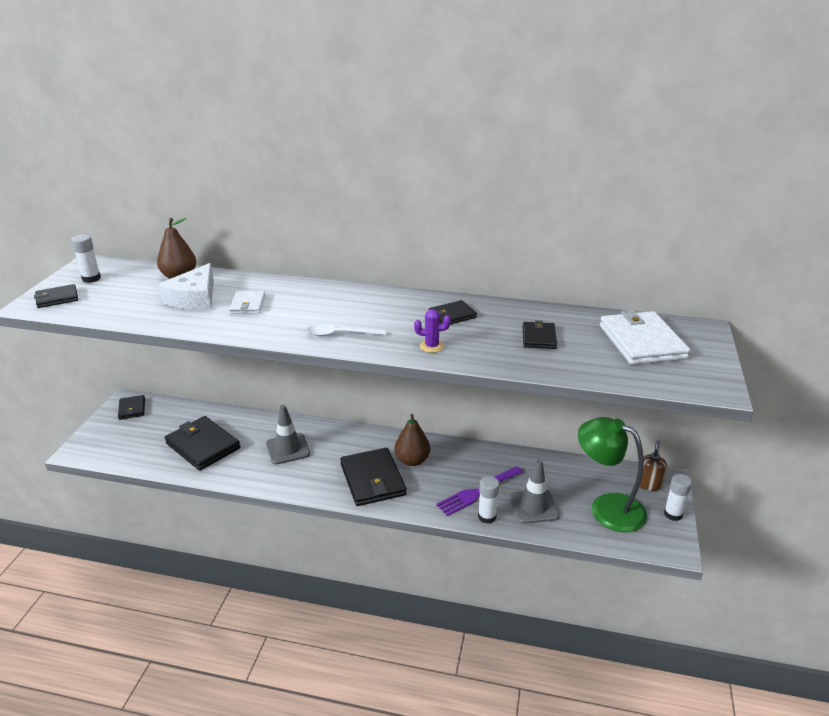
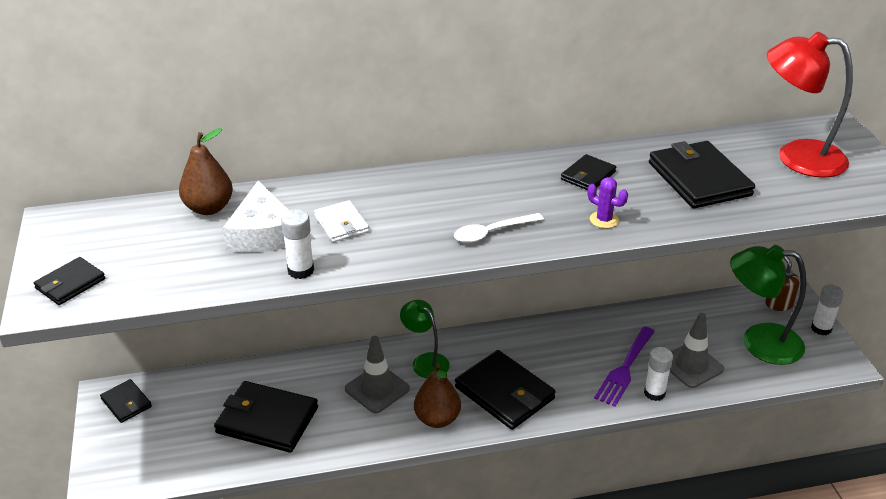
camera: 25 degrees left, 5 degrees up
white glue stick [71,235,101,283] -> white glue stick moved to [281,209,314,279]
brown pear [394,414,430,466] -> brown pear moved to [414,364,461,428]
purple cactus [414,309,451,353] -> purple cactus turned 60 degrees clockwise [588,177,628,228]
black wallet [522,321,557,349] -> black wallet [649,141,755,208], size x1.86
white wallet [600,310,690,365] -> red lamp [767,32,853,178]
none -> green lamp [400,300,450,378]

